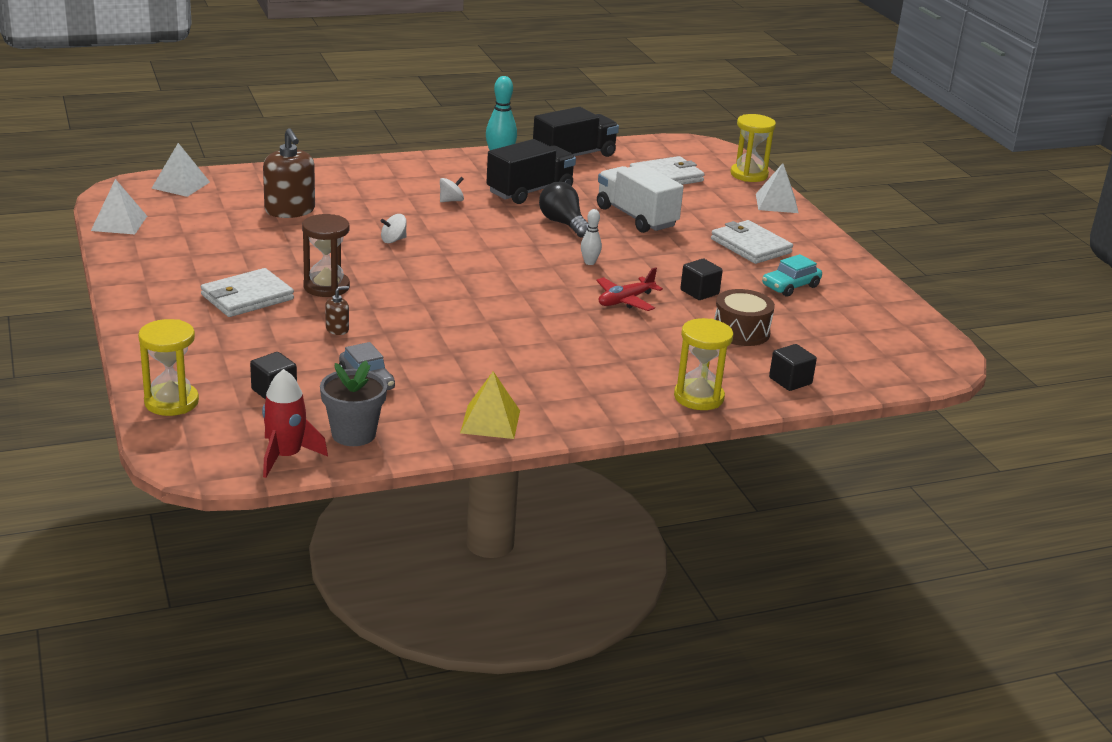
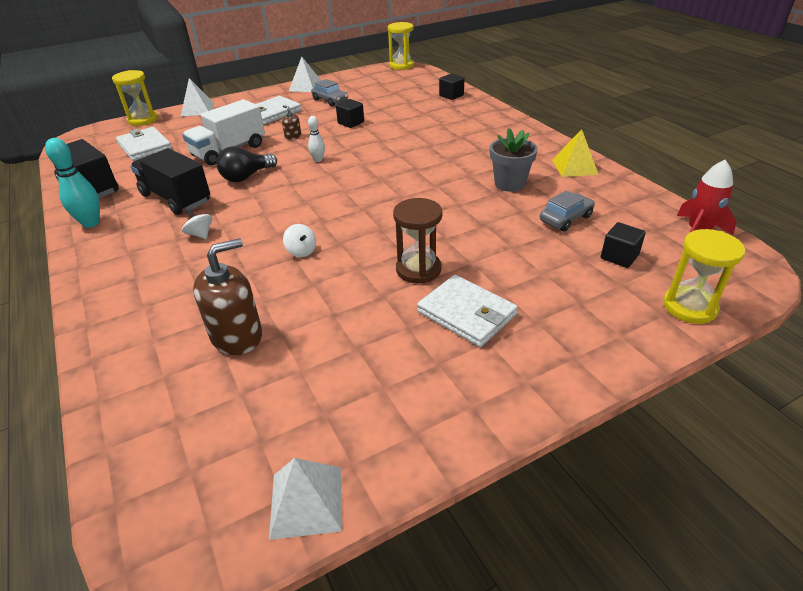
camera: 95 degrees left, 10 degrees up
white pyramid [151,143,210,197] -> white pyramid moved to [289,57,321,92]
grey flower pot [320,360,387,446] -> grey flower pot moved to [490,128,538,192]
brown soap dispenser [325,286,349,335] -> brown soap dispenser moved to [282,105,301,140]
red plane [596,267,663,311] -> none
yellow hourglass [674,318,733,410] -> yellow hourglass moved to [388,22,414,70]
brown drum [714,289,775,346] -> none
turquoise car [762,254,822,297] -> grey car [311,79,348,106]

